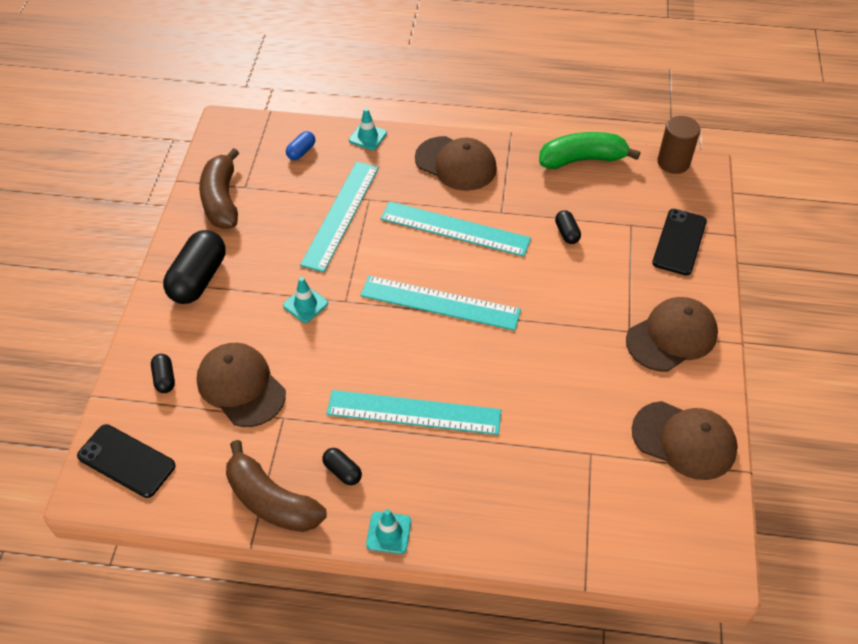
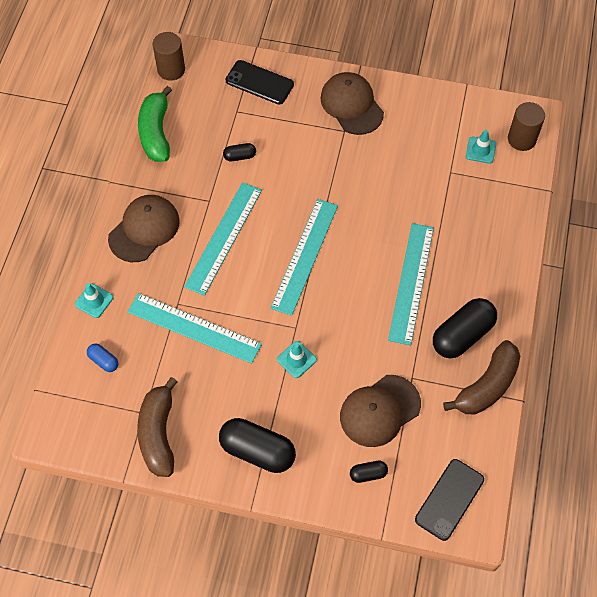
camera: 85 degrees left, 10 degrees up
brown banana [199,148,239,229] -> brown banana turned 90 degrees clockwise [137,377,177,477]
black capsule [322,448,362,485] -> black capsule [433,298,497,358], size x2.08
turquoise traffic cone [366,509,411,554] -> turquoise traffic cone moved to [466,130,496,164]
brown cap [632,401,738,480] -> none
none -> brown cylinder [508,102,545,151]

